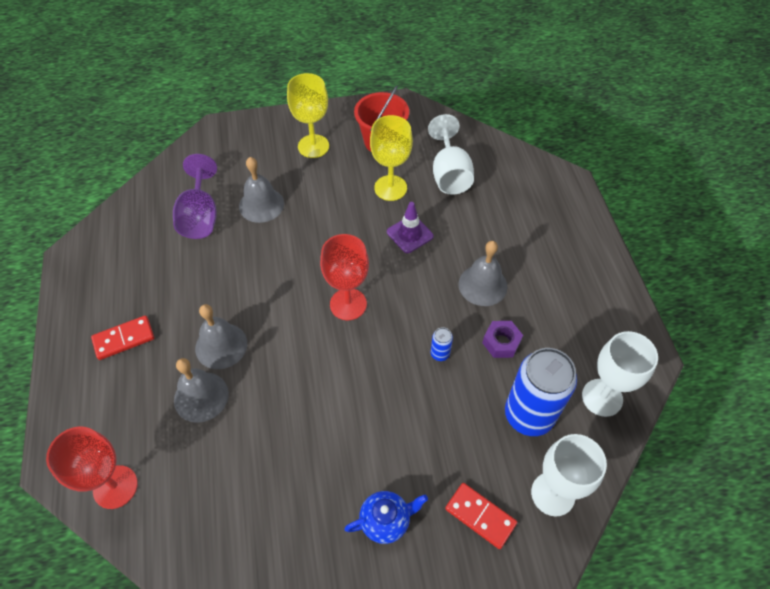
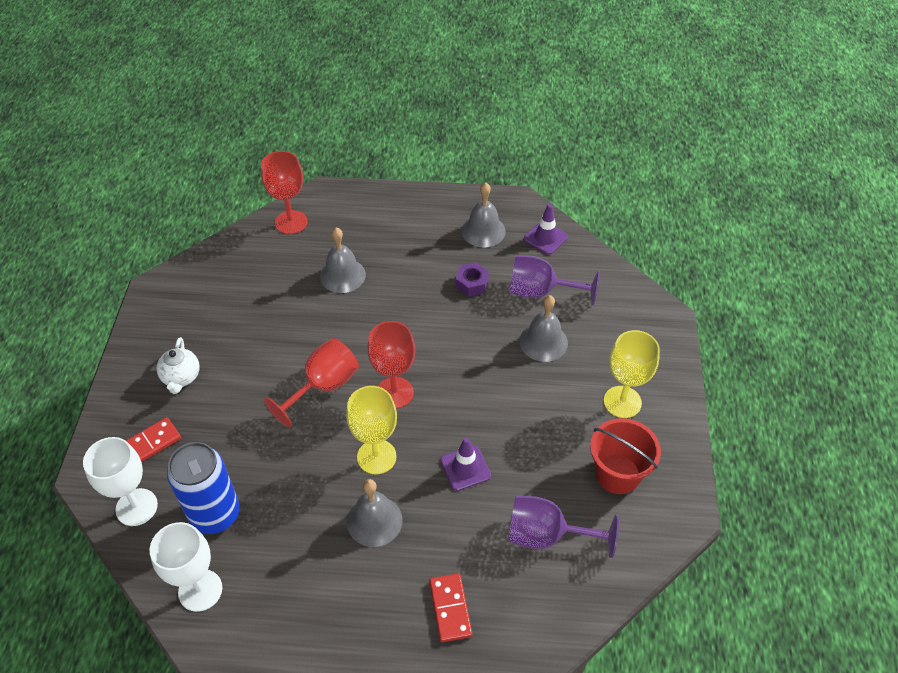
camera: 105 degrees right, 5 degrees down
red domino [91,315,154,360] -> red domino moved to [429,573,472,642]
grey bell [195,304,247,369] -> grey bell moved to [462,182,506,248]
blue teapot [344,491,428,544] -> white teapot [157,337,200,394]
yellow goblet [370,115,413,201] -> yellow goblet moved to [346,386,397,474]
white goblet [428,114,474,195] -> purple goblet [509,496,619,558]
blue can [431,327,453,361] -> none
purple nut [482,321,523,358] -> purple nut moved to [456,263,489,297]
none -> red goblet [264,338,359,428]
none -> purple traffic cone [524,204,568,255]

